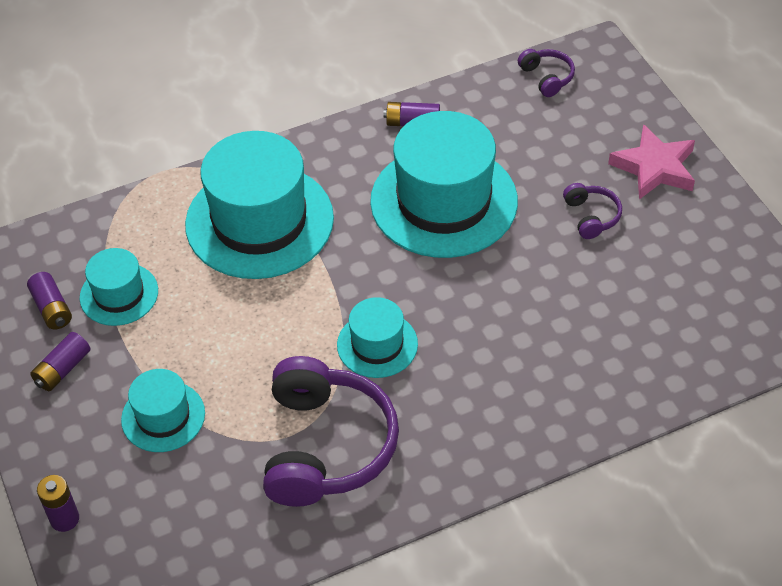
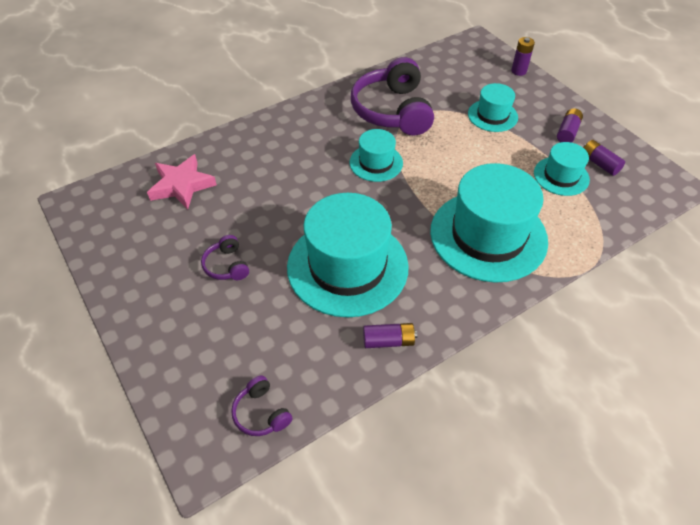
camera: 170 degrees right, 0 degrees up
pink star [608,124,695,200] -> pink star moved to [147,154,217,209]

